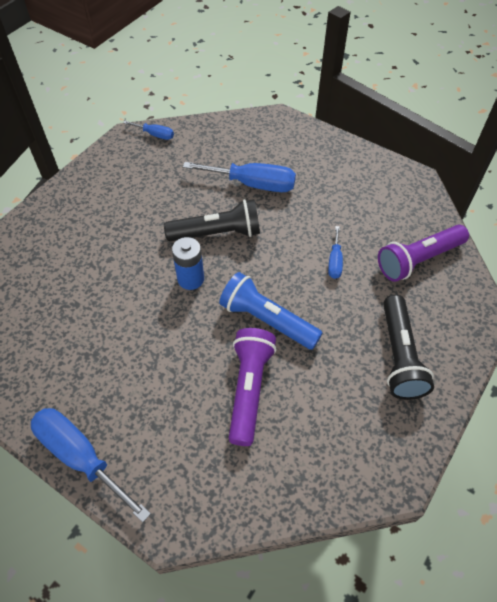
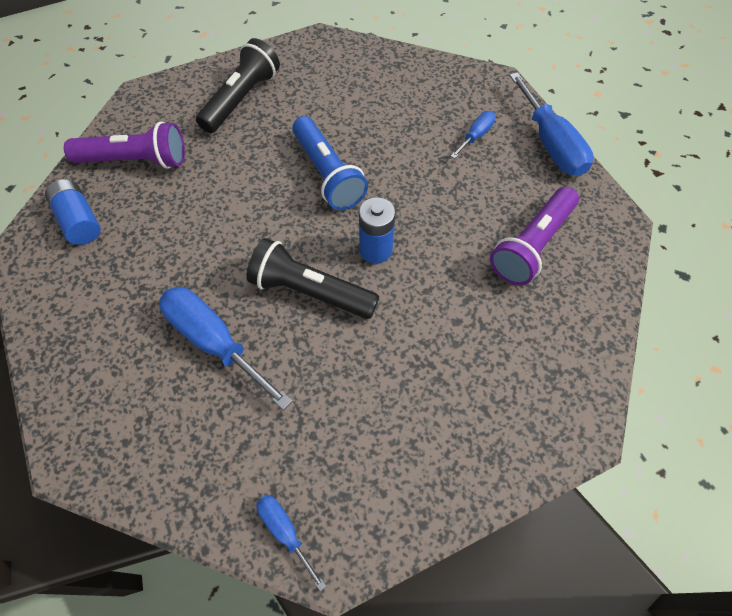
camera: 150 degrees left, 5 degrees up
purple flashlight [229,328,277,446] -> purple flashlight moved to [490,187,579,286]
blue screwdriver [328,226,343,279] -> blue screwdriver moved to [451,111,496,159]
none -> blue battery [45,179,101,245]

